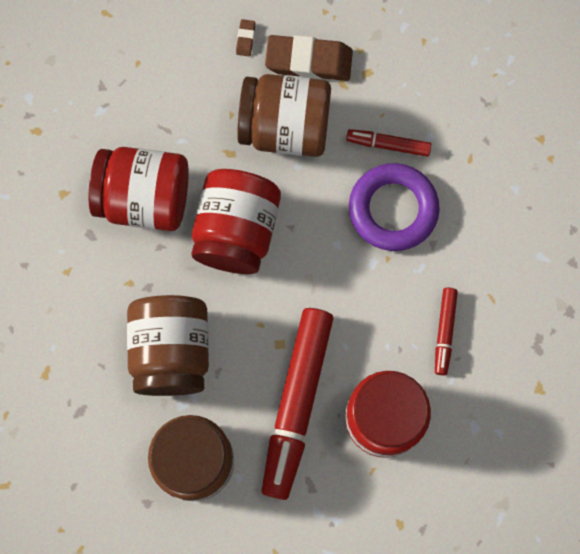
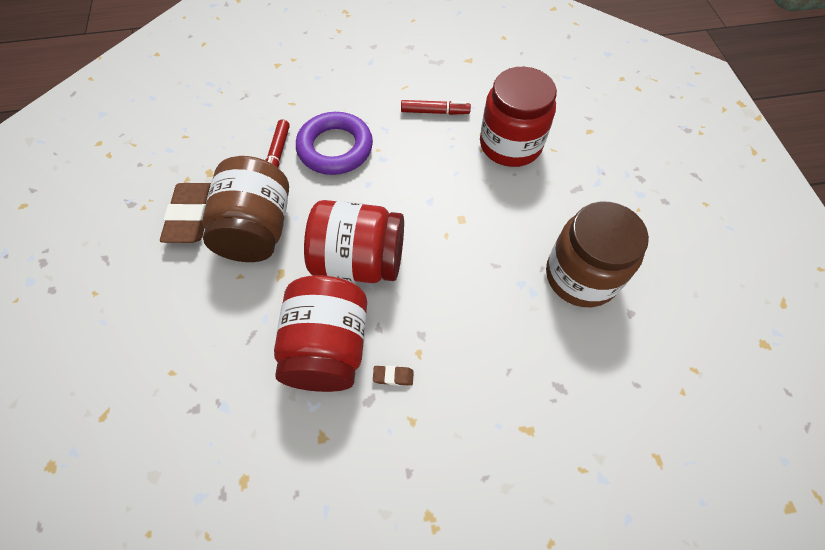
camera: 95 degrees left, 15 degrees down
brown jar [127,295,209,396] -> none
brown eraser [236,19,255,56] -> brown eraser moved to [373,365,414,386]
red marker [262,308,334,500] -> none

